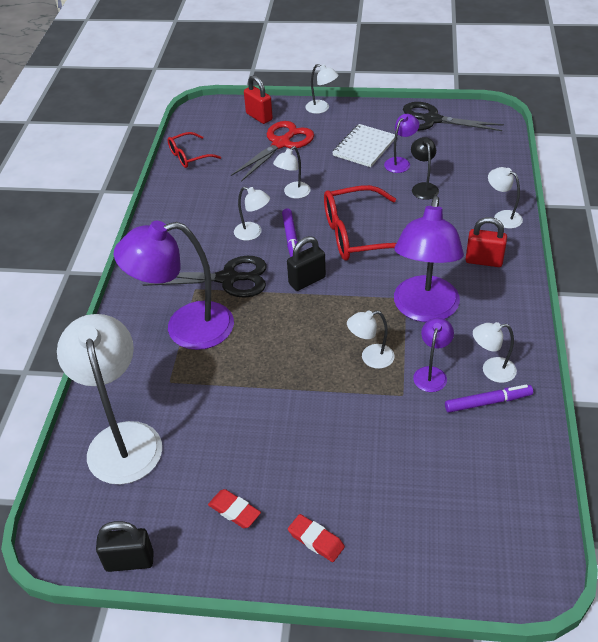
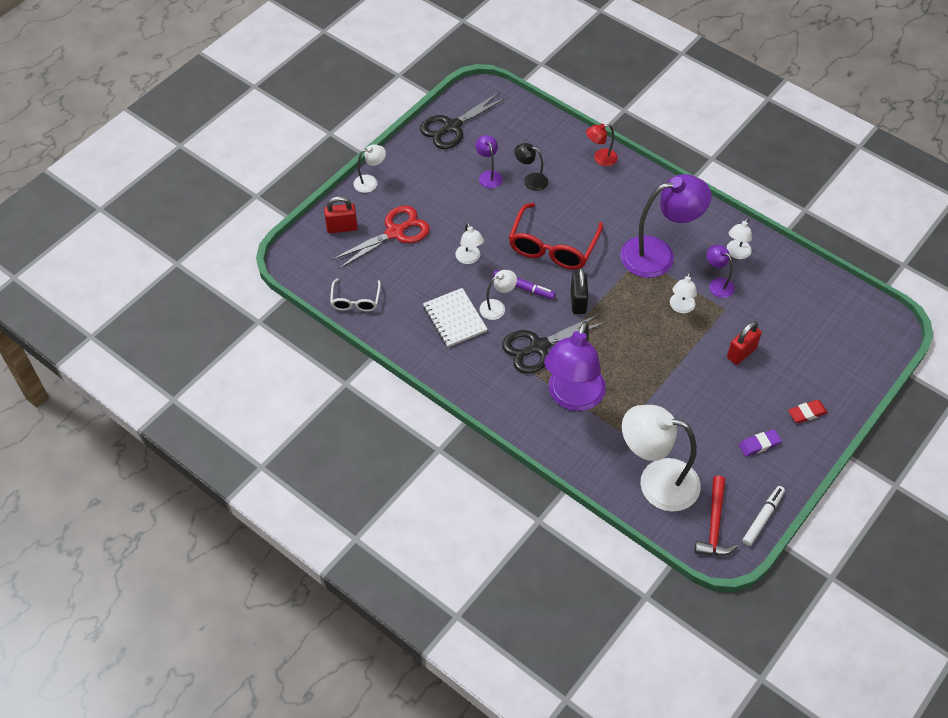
camera: 60 degrees left, 10 degrees up
black padlock [96,521,154,572] -> white marker [742,486,785,546]
black scissors [143,256,267,298] -> black scissors turned 150 degrees counterclockwise [502,313,607,374]
red glasses [168,132,221,168] -> white glasses [330,279,381,312]
red eraser [208,489,261,528] -> purple eraser [739,429,781,457]
red scissors [231,121,314,182] -> red scissors turned 75 degrees clockwise [331,206,430,269]
white notebook [332,124,395,167] -> white notebook moved to [423,288,488,347]
purple lamp [394,196,464,322] -> purple lamp turned 60 degrees counterclockwise [620,174,711,278]
purple marker [445,384,533,413] -> none
red padlock [465,217,507,267] -> red padlock moved to [727,321,762,365]
white lamp [488,167,523,229] -> red lamp [586,124,618,166]
none -> red hammer [694,476,738,556]

